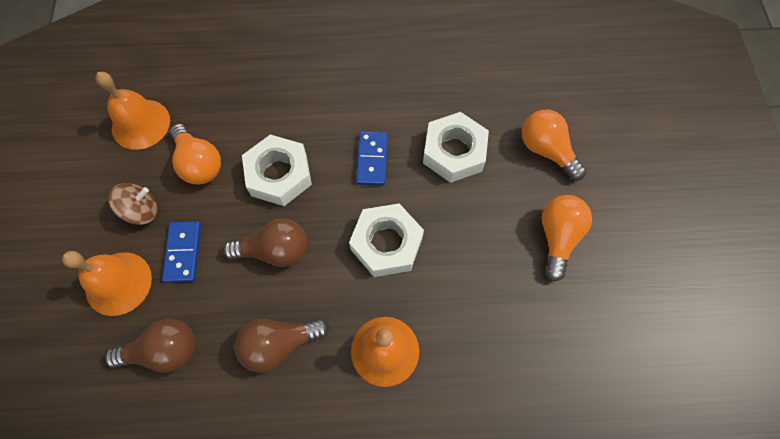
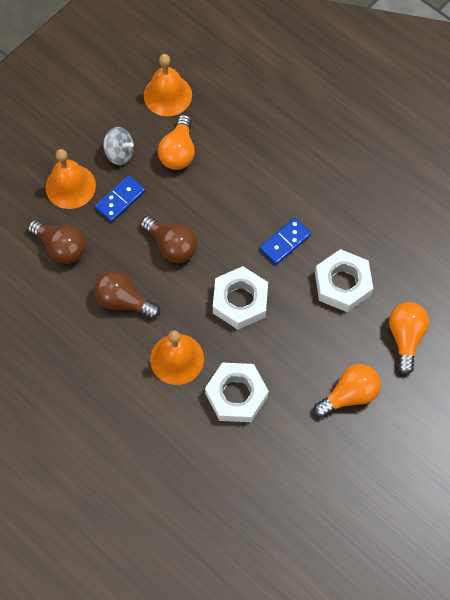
camera: 45 degrees right, 0 degrees up
brown spinning top [108,183,158,225] -> grey spinning top [103,127,134,165]
white nut [242,134,312,206] -> white nut moved to [205,363,269,422]

